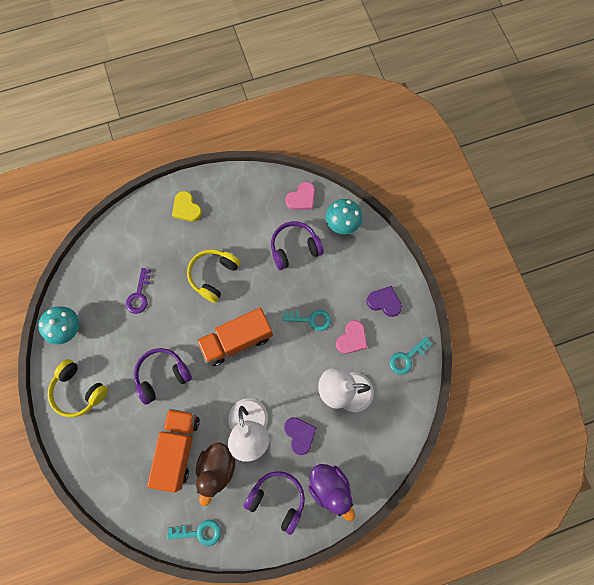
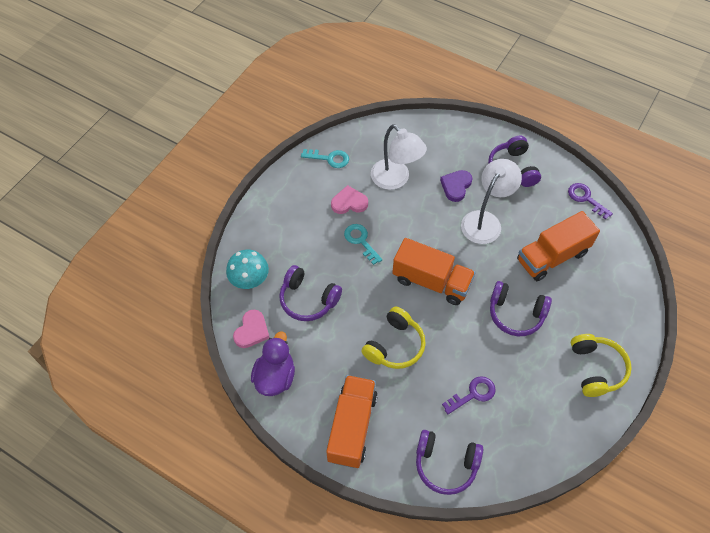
camera: 130 degrees left, 15 degrees down
turquoise mushroom [38,306,79,345] -> none
turquoise key [167,520,221,546] -> purple key [568,183,613,220]
yellow heart [172,191,202,222] -> orange truck [326,375,378,468]
yellow headphones [187,249,241,303] -> yellow headphones turned 45 degrees counterclockwise [362,307,426,369]
brown duck [196,442,235,506] -> none
pink heart [285,182,315,210] -> pink heart turned 105 degrees clockwise [233,310,270,348]
purple duck [308,464,355,521] -> purple duck moved to [251,331,295,396]
purple heart [366,286,402,317] -> none
none -> purple headphones [416,430,483,495]

